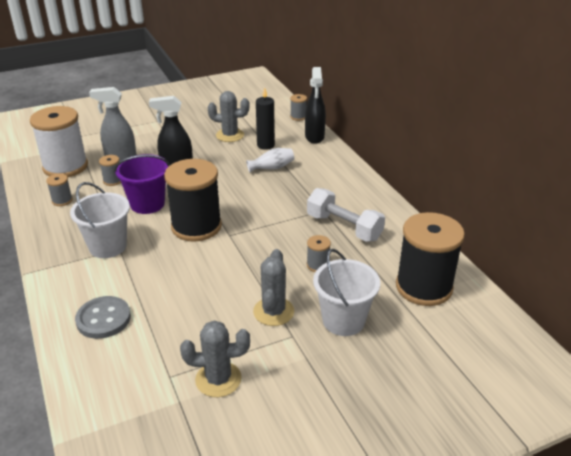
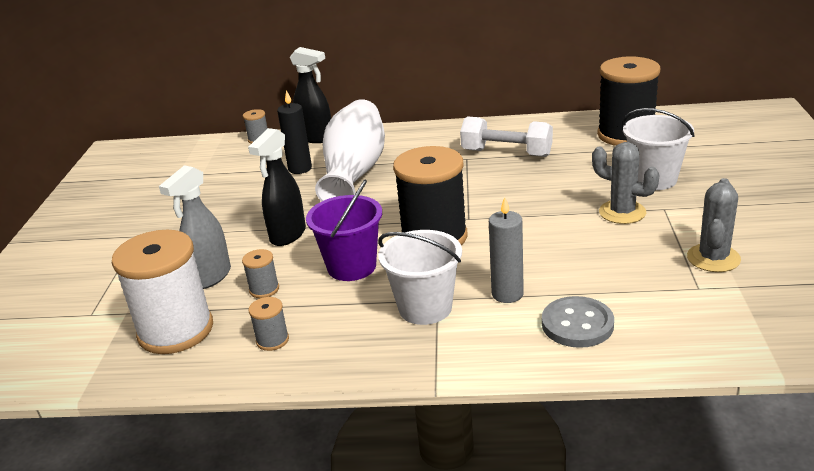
camera: 60 degrees left, 5 degrees down
grey cactus [208,91,249,142] -> none
white vase [246,148,294,172] -> white vase [315,99,385,201], size x2.26
white dumbbell [307,188,385,242] -> white dumbbell turned 45 degrees clockwise [460,116,553,157]
grey spool [307,235,331,272] -> none
none -> grey candle [489,197,524,303]

